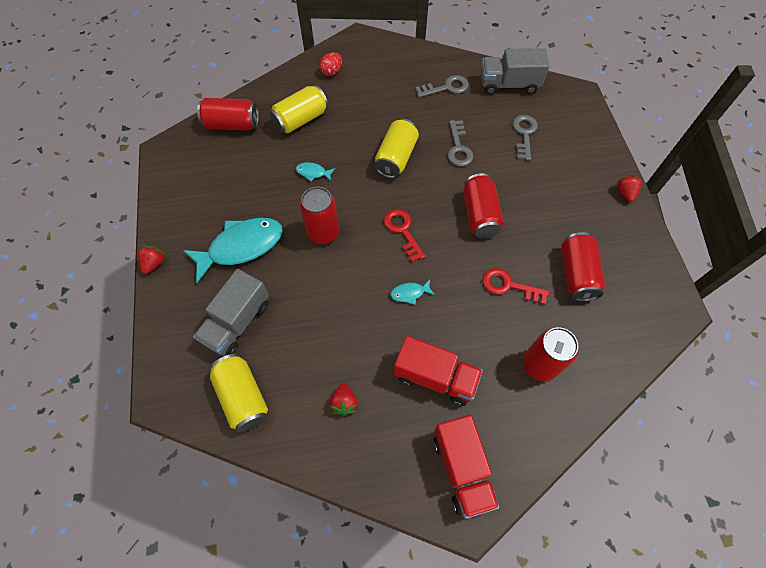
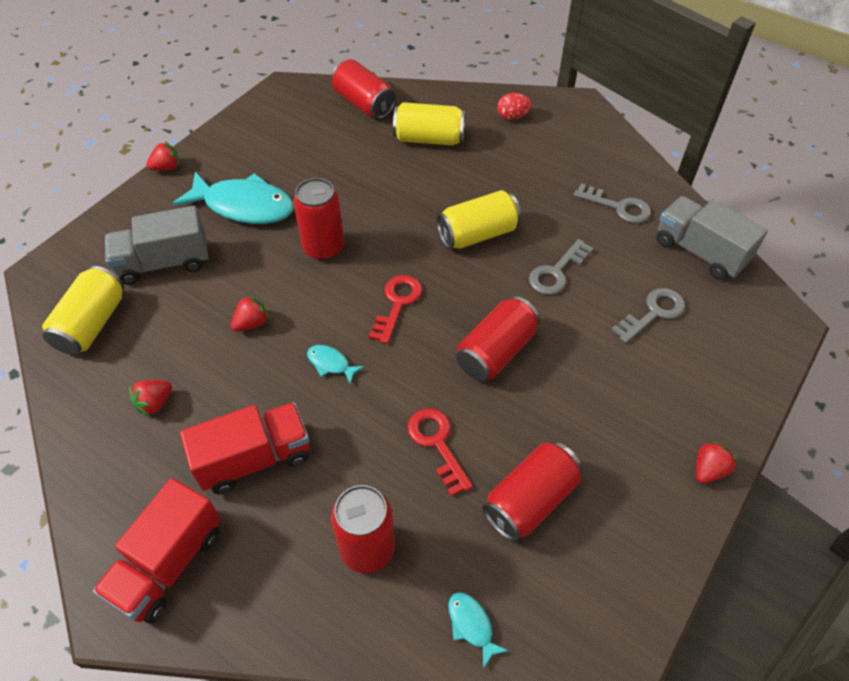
camera: 45 degrees right, 10 degrees down
turquoise fish [296,162,335,181] -> turquoise fish moved to [448,592,508,669]
red truck [394,336,483,406] -> red truck turned 90 degrees counterclockwise [180,402,310,494]
none -> red strawberry [231,295,269,332]

